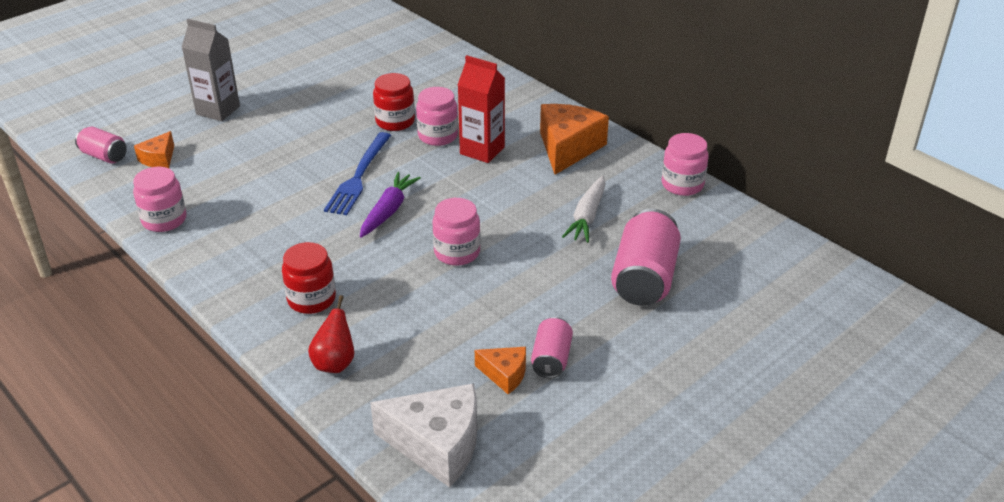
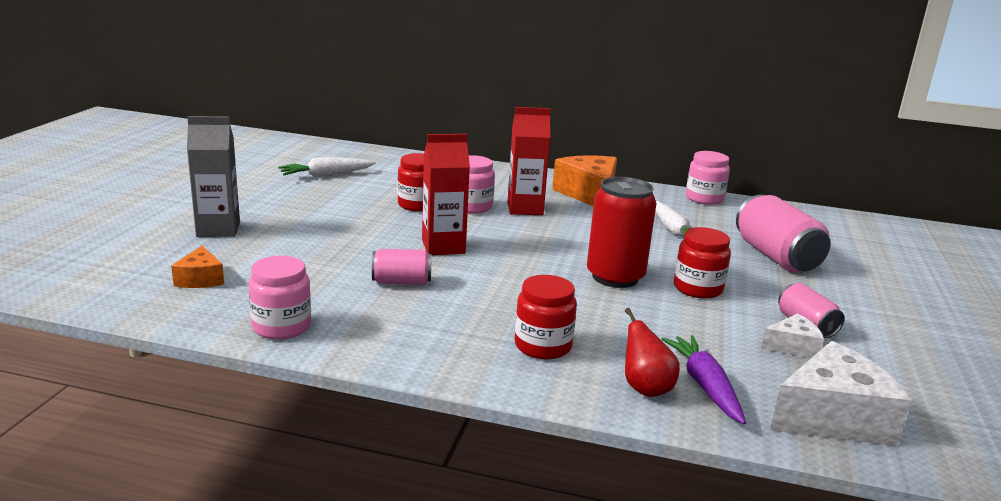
camera: 35 degrees left, 15 degrees down
pink can [75,127,127,164] -> pink can moved to [372,249,432,285]
blue fork [324,132,391,215] -> red carton [422,134,470,255]
purple carrot [360,172,421,238] -> purple carrot moved to [661,335,746,424]
pink jar [432,198,481,266] -> red can [587,177,657,288]
orange cheese [475,347,526,394] -> white cheese [761,313,824,359]
none -> white carrot [278,157,376,177]
none -> red jar [674,227,731,299]

